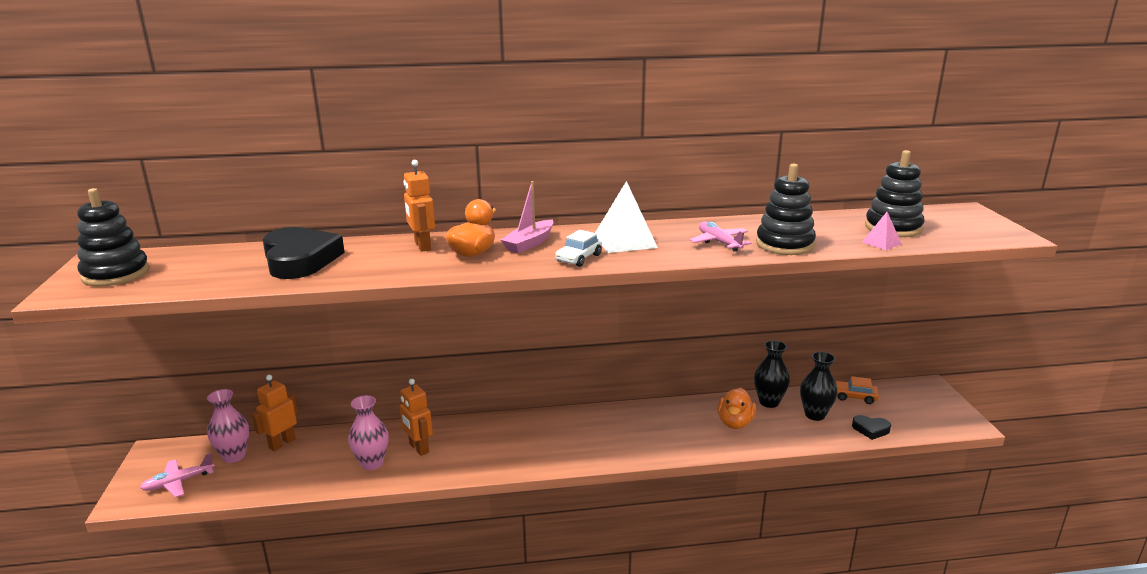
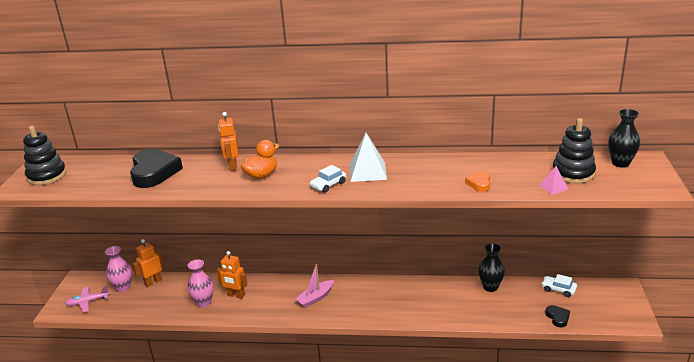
camera: 15 degrees right, 5 degrees up
orange robot [399,379,433,456] -> orange robot turned 45 degrees counterclockwise [217,251,247,299]
pink boat [501,181,554,254] -> pink boat moved to [295,264,334,308]
pink plane [689,222,751,252] -> none
orange duck [717,388,756,429] -> none
black stacking toy [756,164,816,255] -> orange heart [465,171,490,192]
black vase [800,351,838,421] -> black vase moved to [608,109,640,168]
orange car [835,376,879,404] -> white car [541,274,577,297]
black heart [852,415,891,440] -> black heart turned 135 degrees counterclockwise [545,305,570,327]

